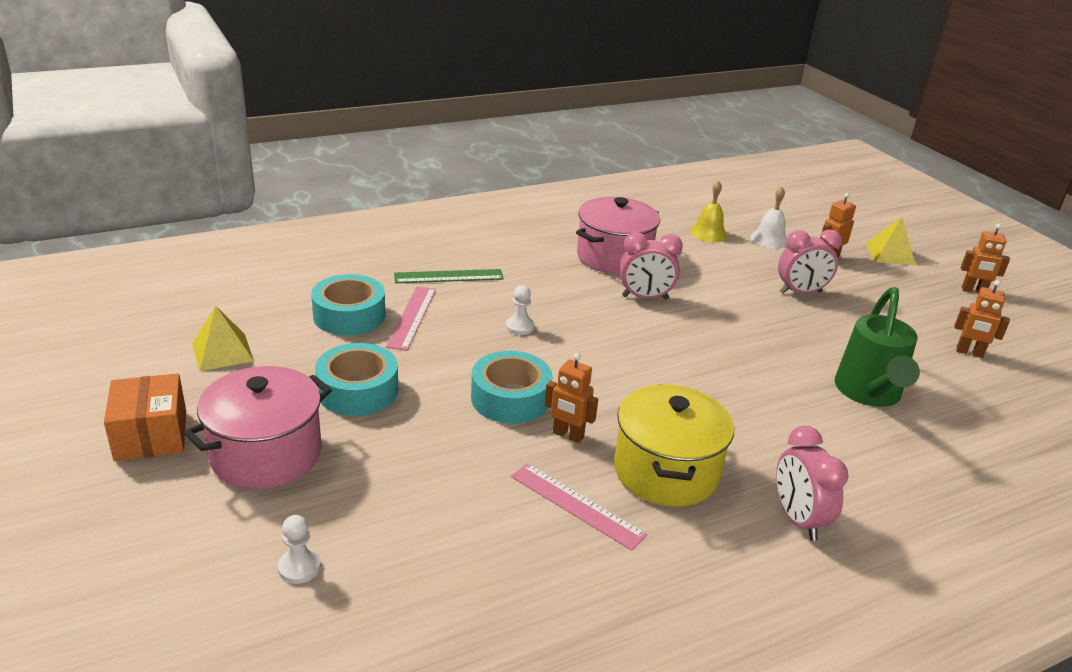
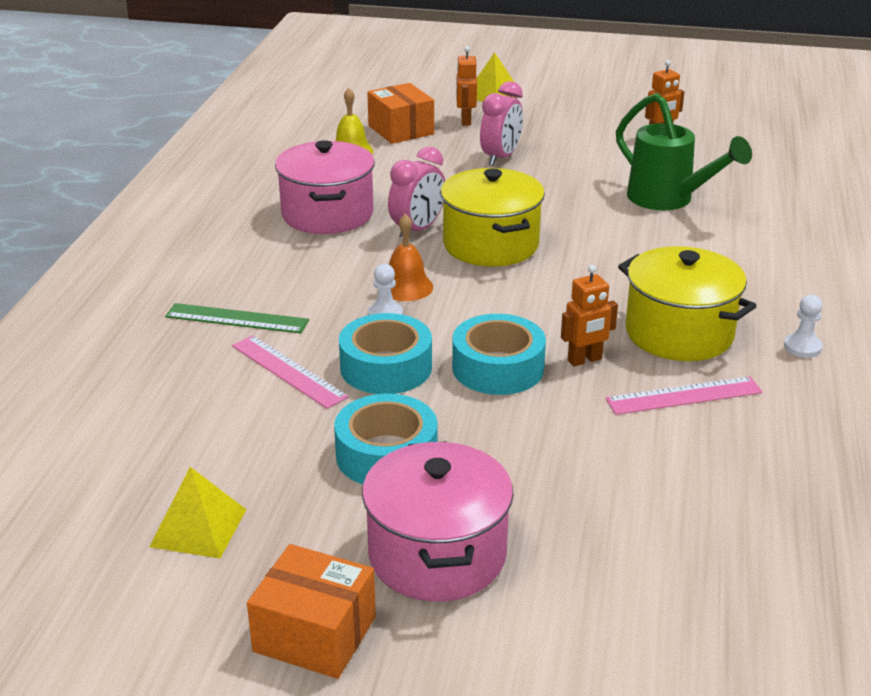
camera: 50 degrees left, 0 degrees up
white pawn [278,515,321,584] -> white pawn moved to [784,295,823,358]
turquoise tape [311,274,385,336] -> turquoise tape moved to [339,313,432,394]
green ruler [394,269,504,283] -> green ruler turned 75 degrees clockwise [165,303,309,333]
white bell [751,187,787,248] -> orange box [367,83,434,144]
pink clock [776,426,849,541] -> none
orange robot [961,224,1010,294] -> none
none -> orange bell [389,214,433,301]
none -> yellow pot [440,168,545,267]

